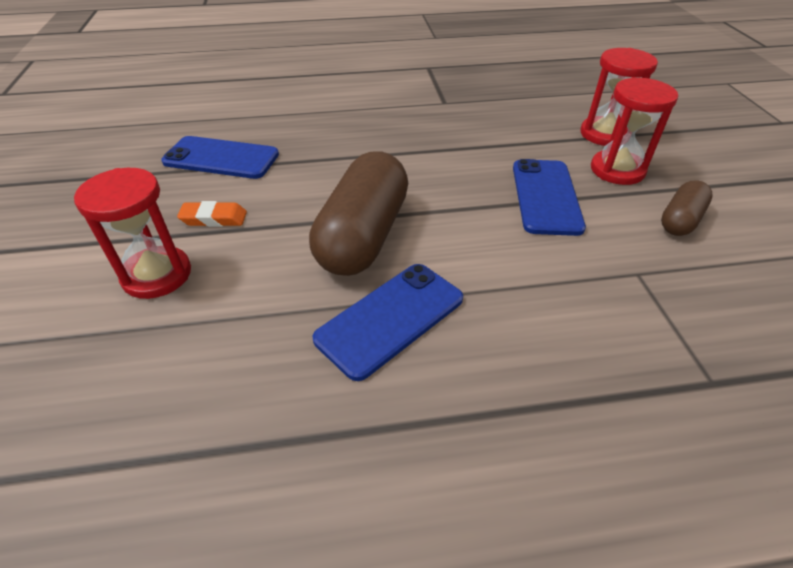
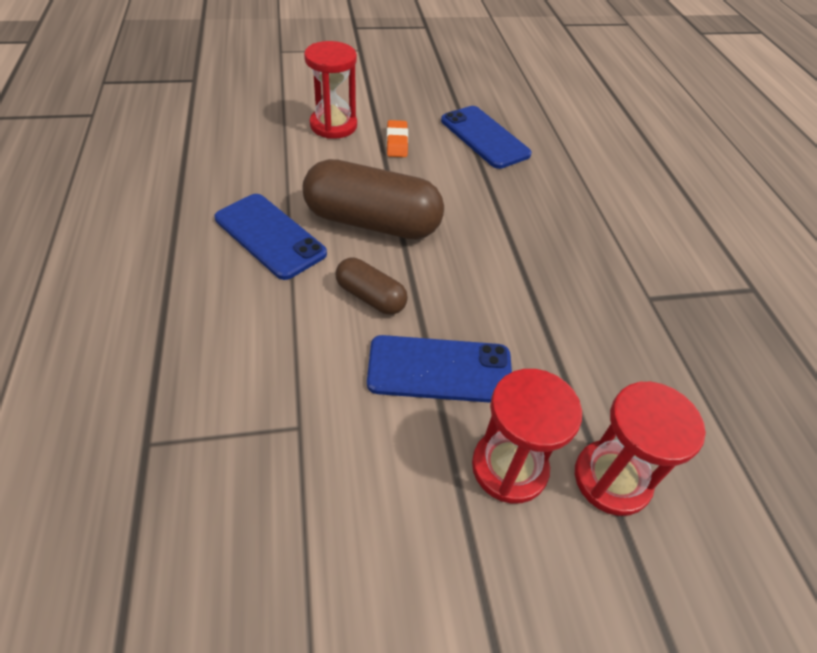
camera: 85 degrees right, 5 degrees up
blue phone [161,136,279,179] -> blue phone turned 45 degrees counterclockwise [441,106,532,169]
brown capsule [661,180,713,236] -> brown capsule moved to [336,258,408,315]

